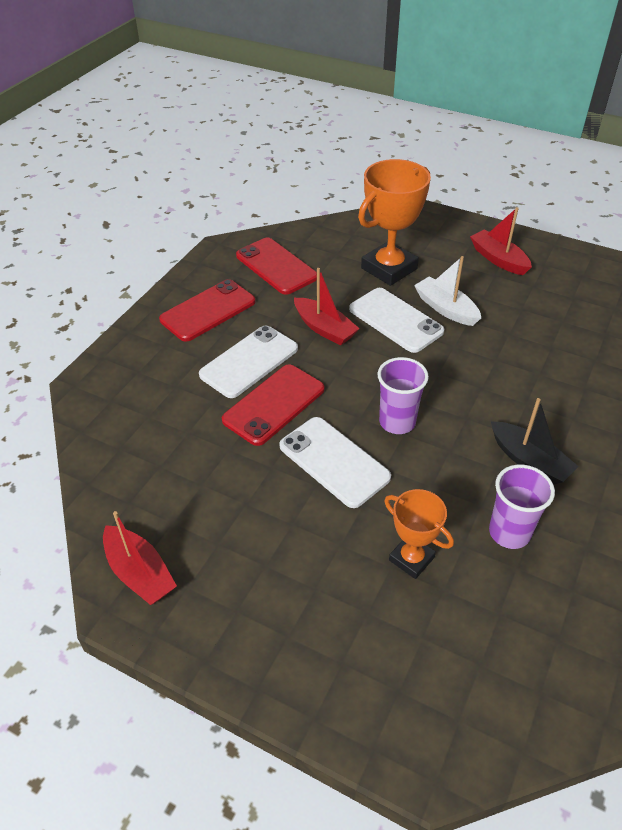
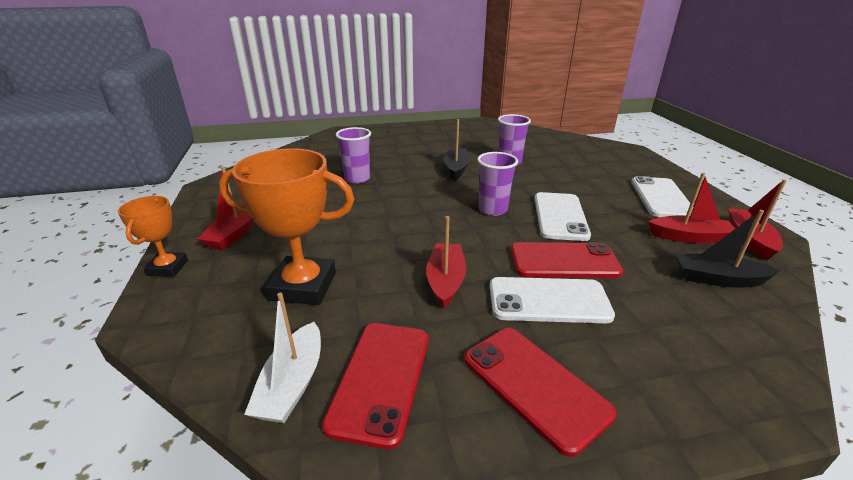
camera: 130 degrees left, 15 degrees down
red phone [159,279,255,342] -> red phone turned 45 degrees clockwise [464,328,616,457]
white phone [349,288,444,353] -> white phone moved to [631,176,693,217]
orange trophy [384,489,454,579] -> orange trophy moved to [118,196,188,277]
white boat [414,256,481,326] -> white boat moved to [244,293,321,423]
none -> purple cup [336,127,371,183]
none -> red boat [648,173,735,243]
none -> black boat [675,210,781,288]

